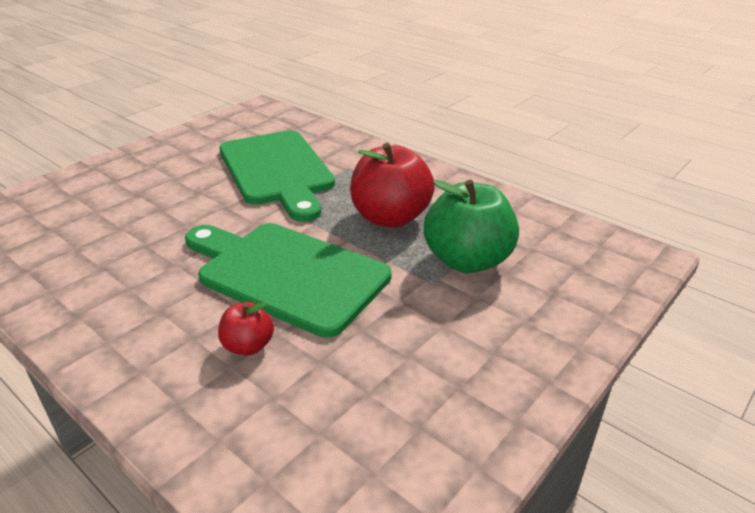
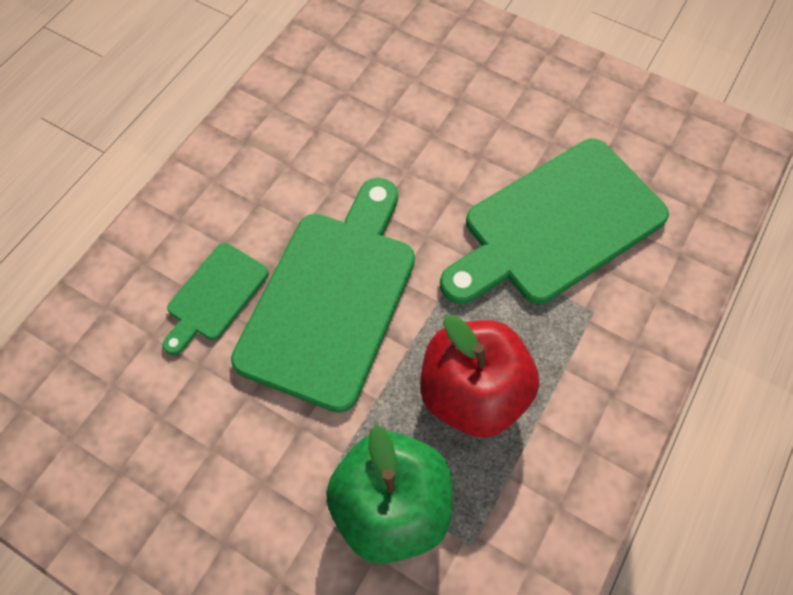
camera: 80 degrees right, 30 degrees up
red apple [218,302,274,356] -> green cutting board [163,243,269,355]

